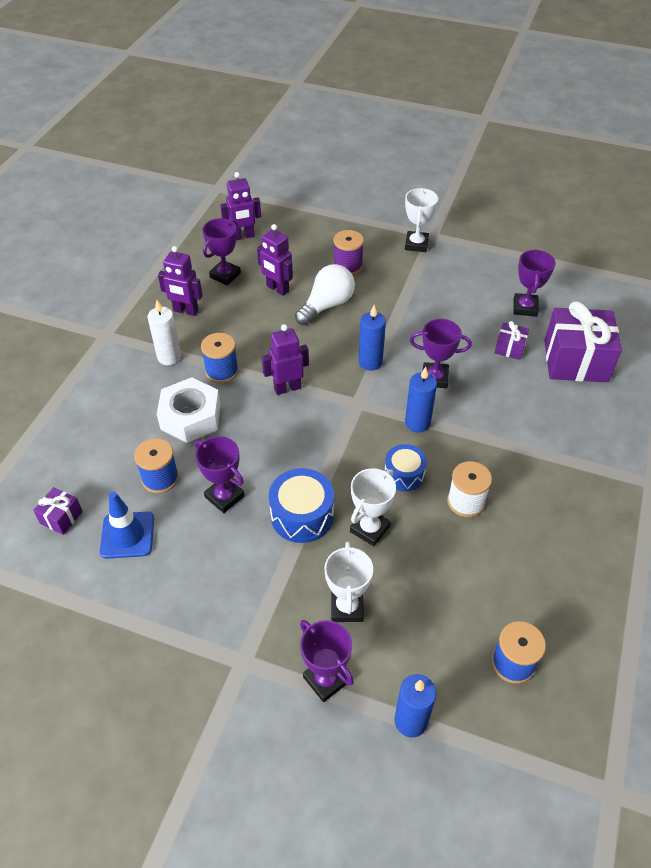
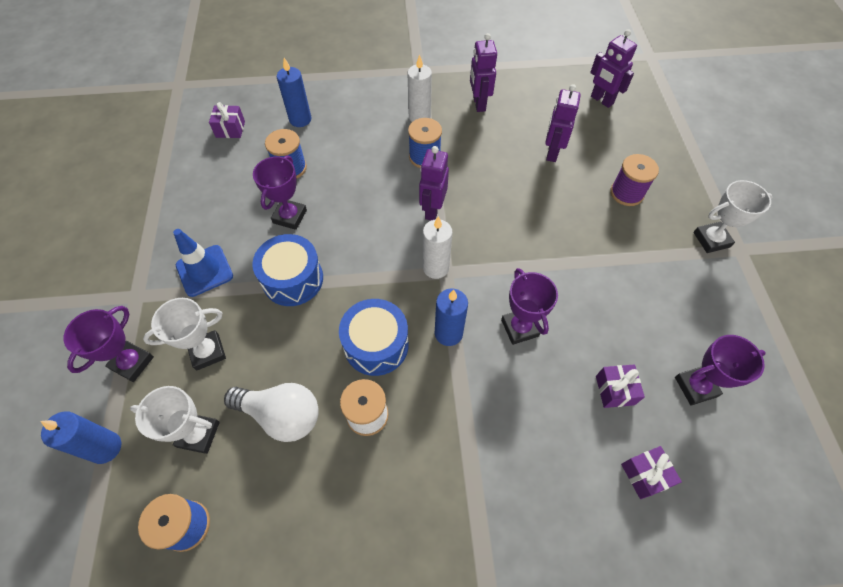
camera: 65 degrees right, 10 degrees up
blue traffic cone [100,492,154,559] -> blue traffic cone moved to [173,229,233,297]
white nut [157,377,221,443] -> none
purple trophy [202,218,241,286] -> none
purple robot [262,324,309,395] -> purple robot turned 120 degrees counterclockwise [419,146,449,220]
white light bulb [295,264,355,325] -> white light bulb moved to [224,383,319,442]
white trophy [350,468,396,546] -> white trophy moved to [130,386,220,454]
blue candle [359,305,386,371] -> blue candle moved to [277,58,311,127]
blue drum [384,444,427,491] -> blue drum [339,299,409,376], size x1.50
purple gift [544,301,622,382] -> purple gift [621,446,682,499], size x0.46
none -> white candle [423,216,453,279]

